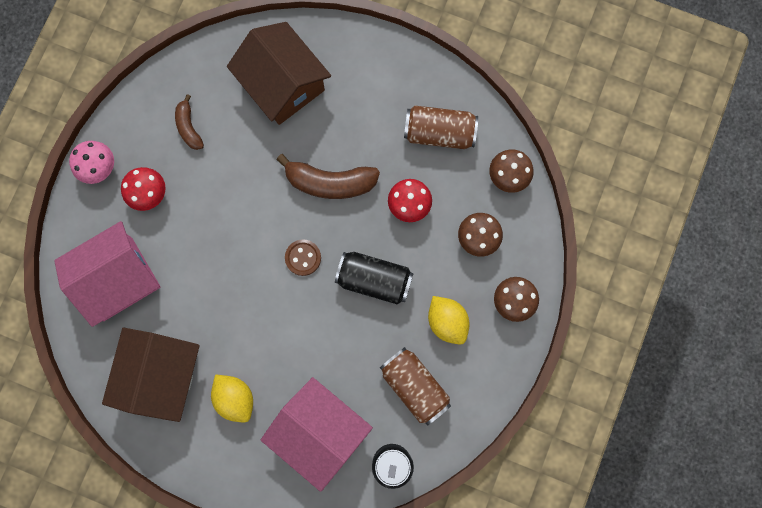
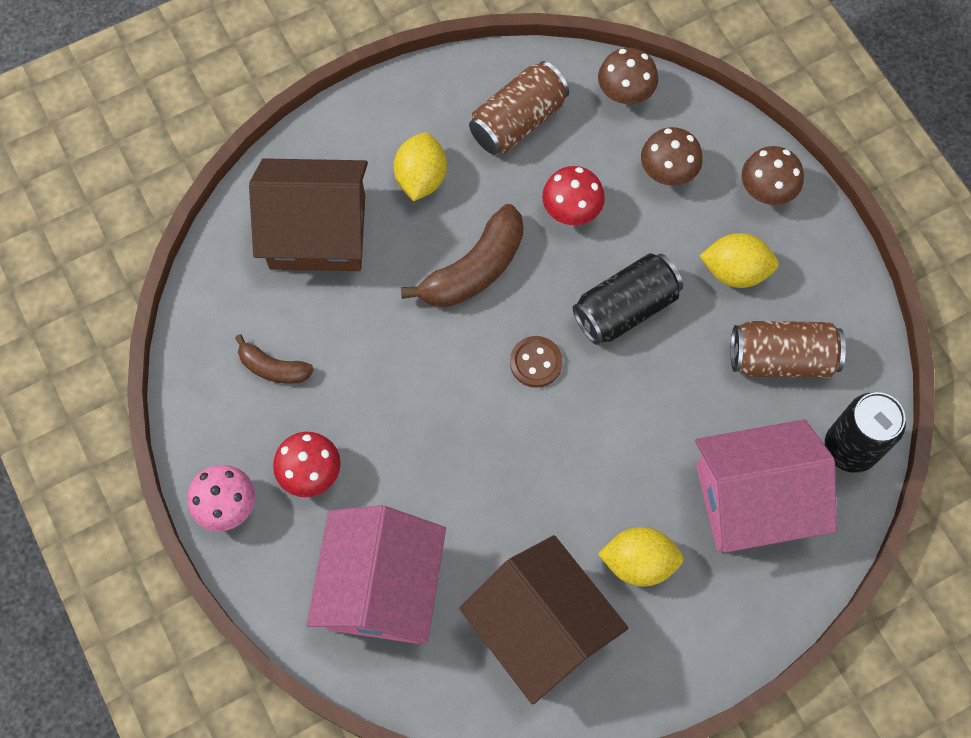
camera: 50 degrees left, 10 degrees down
none -> yellow lemon [394,132,447,201]

